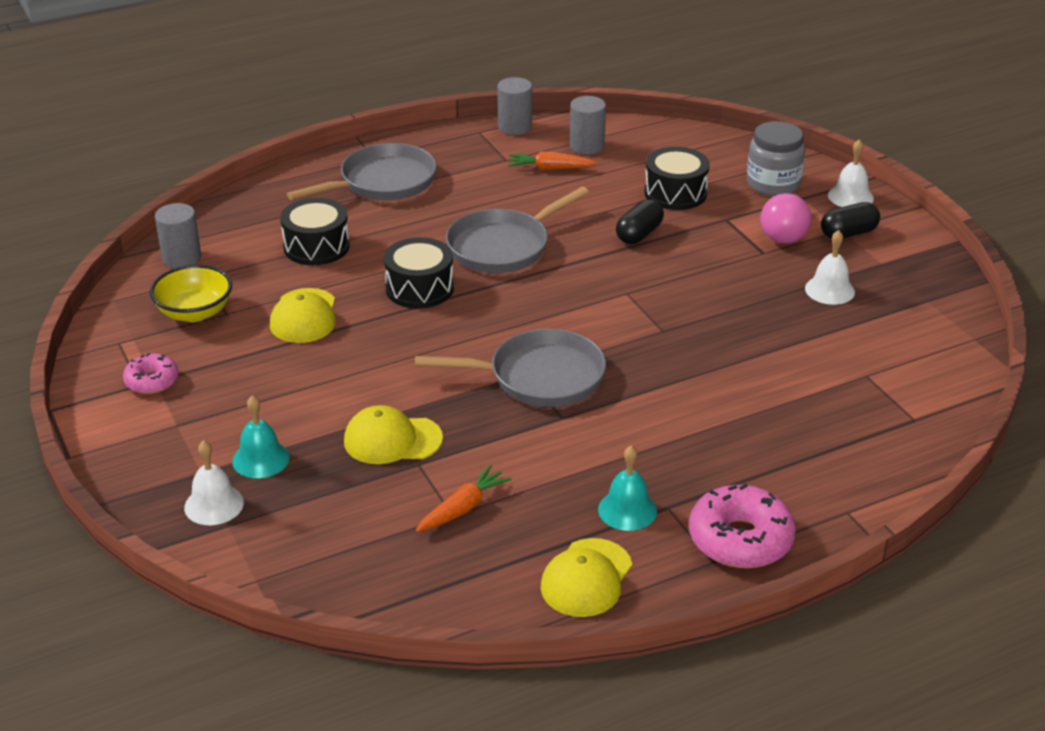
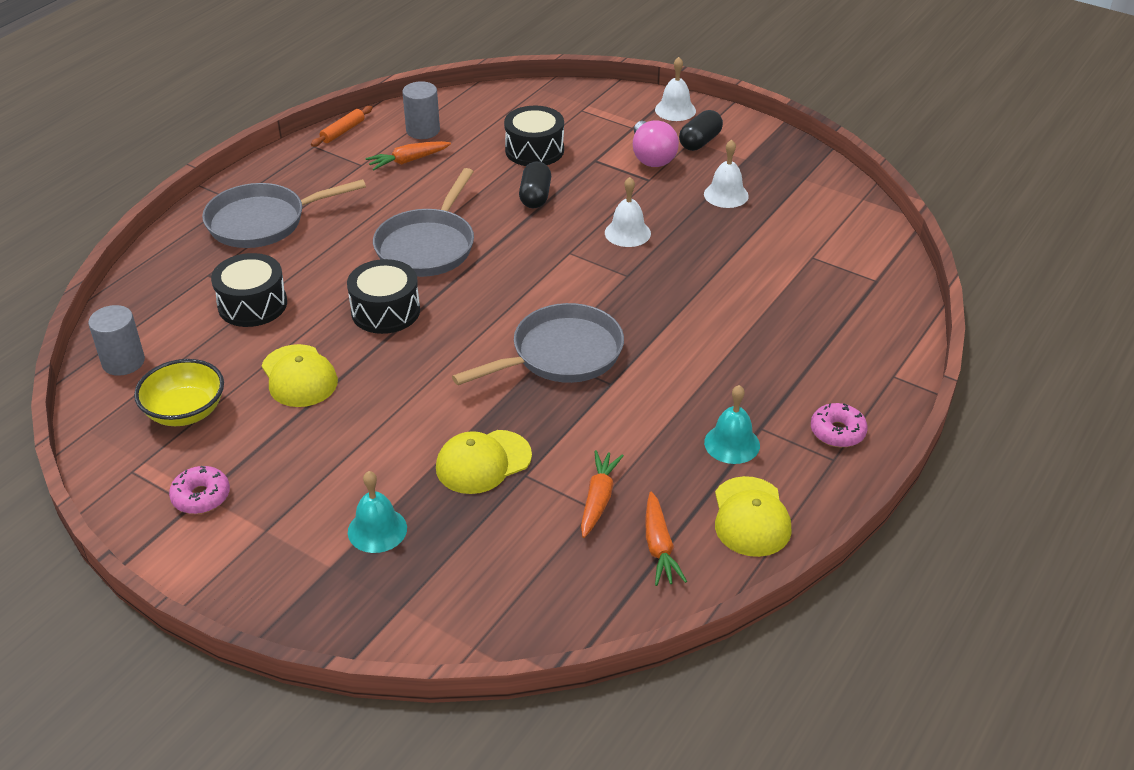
camera: 30 degrees left, 5 degrees up
white bell [184,440,244,525] -> white bell moved to [605,177,651,247]
grey pan [287,143,437,200] -> grey pan turned 135 degrees counterclockwise [202,179,366,248]
grey cylinder [497,77,532,135] -> orange rolling pin [311,106,373,147]
pink donut [689,483,796,568] -> pink donut [811,403,868,447], size x0.58
grey jar [747,121,805,196] -> none
none -> orange carrot [646,492,687,586]

